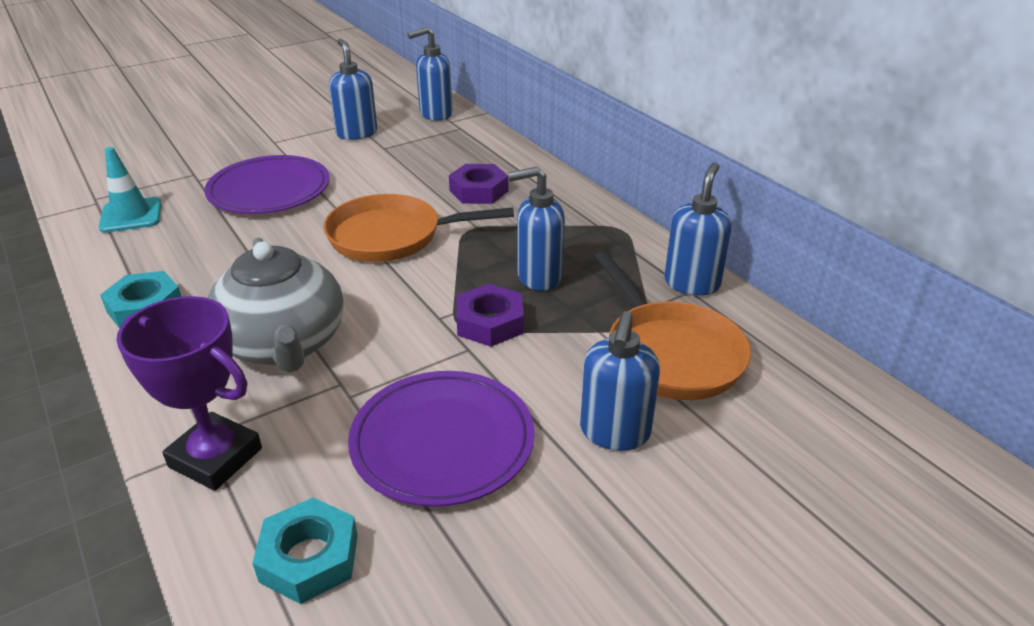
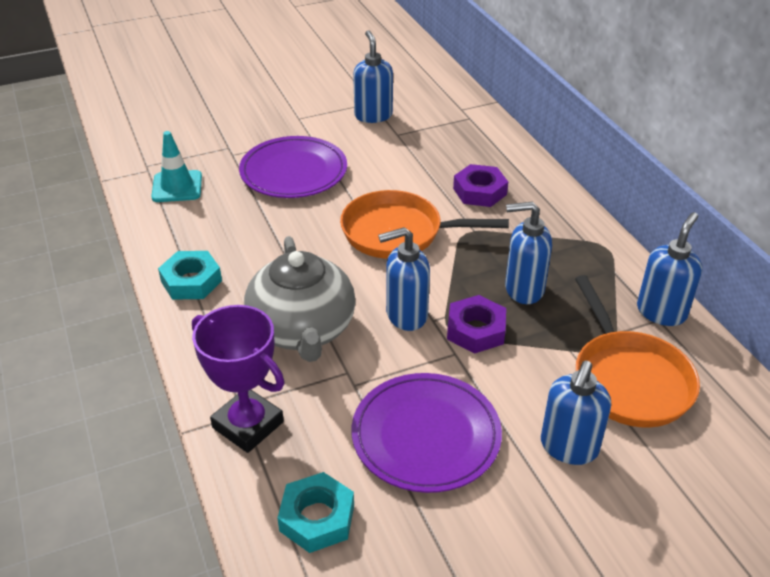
camera: 10 degrees right, 5 degrees up
blue soap dispenser [408,27,453,121] -> blue soap dispenser moved to [378,227,430,331]

